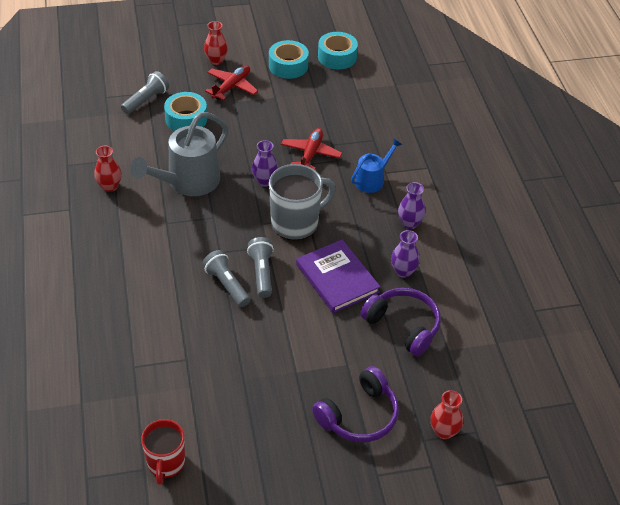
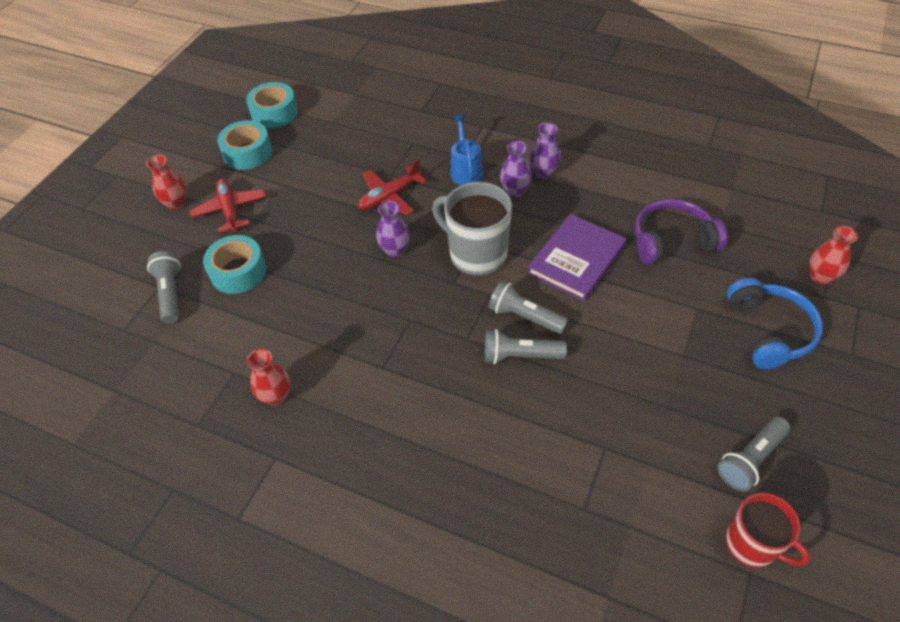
camera: 50 degrees left, 5 degrees up
grey watering can [130,112,228,196] -> none
grey mug [269,164,336,240] -> grey mug turned 60 degrees counterclockwise [432,182,512,276]
red plane [281,128,342,170] -> red plane turned 90 degrees counterclockwise [358,159,427,215]
purple book [296,240,380,313] -> purple book turned 60 degrees counterclockwise [527,214,626,301]
purple headphones [312,366,399,442] -> blue headphones [727,278,823,369]
purple vase [391,230,420,278] -> purple vase moved to [500,141,532,197]
none -> grey flashlight [717,417,790,491]

